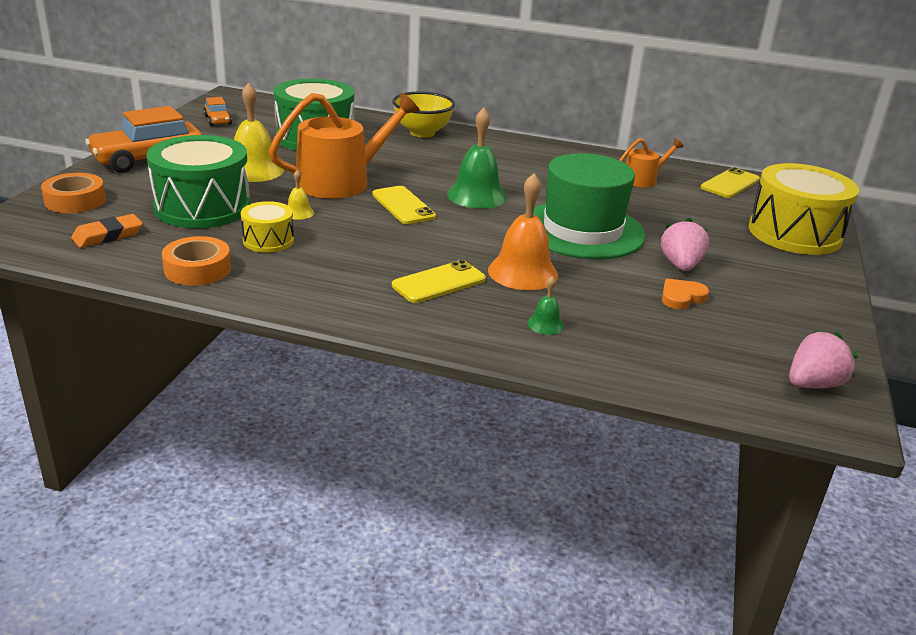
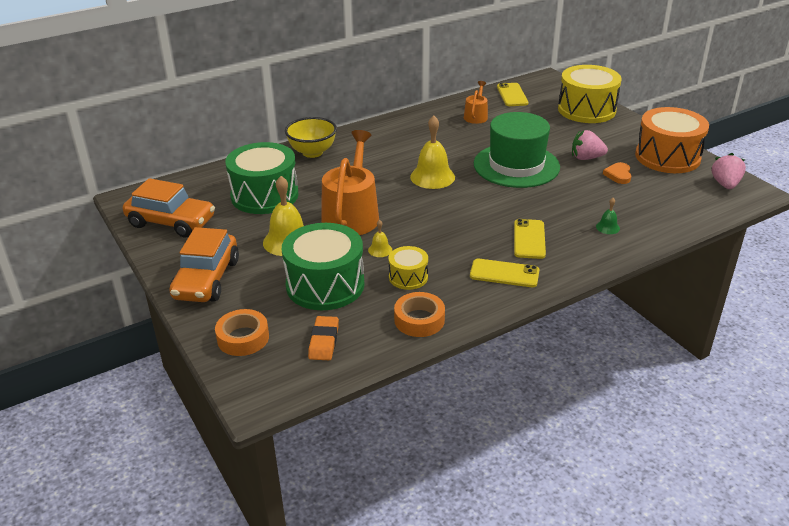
camera: 45 degrees left, 5 degrees up
orange car [203,97,232,126] -> orange car [123,178,215,237], size x2.09
yellow phone [372,186,436,224] -> yellow phone moved to [470,259,539,287]
green bell [447,108,507,209] -> yellow bell [410,116,455,189]
orange bell [488,173,558,290] -> none
pink strawberry [661,218,709,271] -> pink strawberry turned 45 degrees counterclockwise [572,130,608,160]
none -> orange drum [635,107,709,173]

